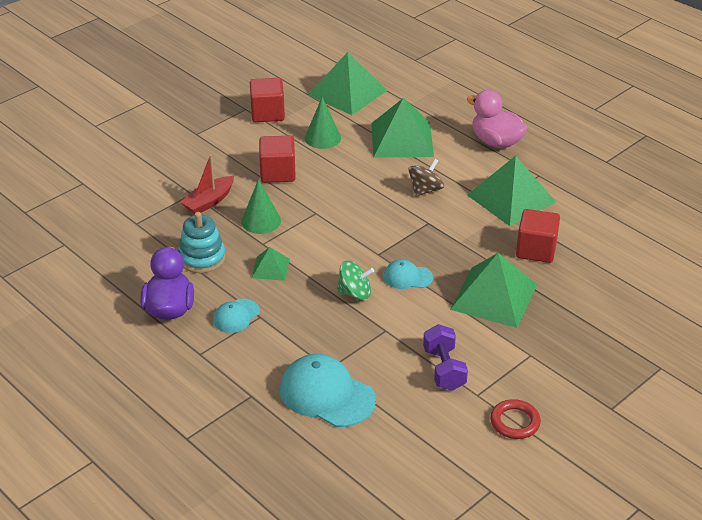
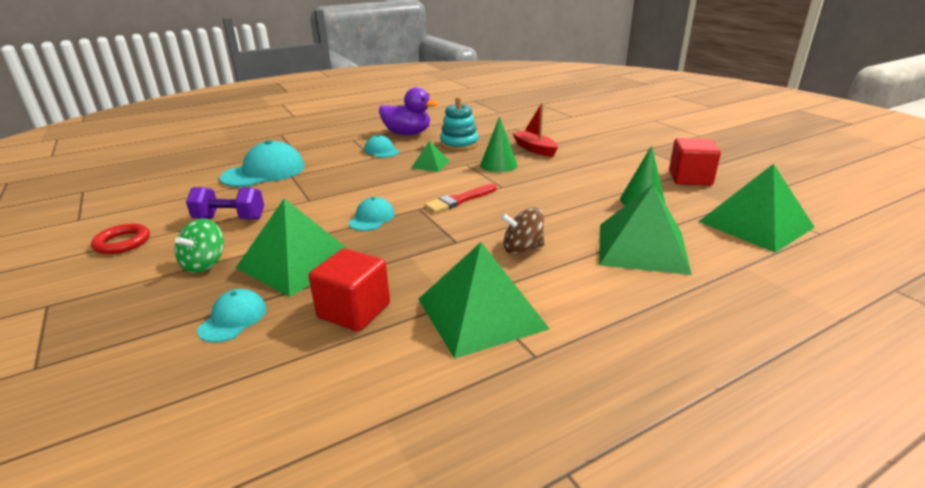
camera: 105 degrees right, 10 degrees down
red cube [259,136,296,183] -> none
green spinning top [337,260,374,300] -> green spinning top moved to [175,219,224,273]
brown spinning top [408,158,444,197] -> brown spinning top turned 120 degrees clockwise [501,207,544,254]
pink duck [467,90,527,148] -> none
none -> turquoise cap [197,289,267,343]
none -> red brush [424,184,497,213]

